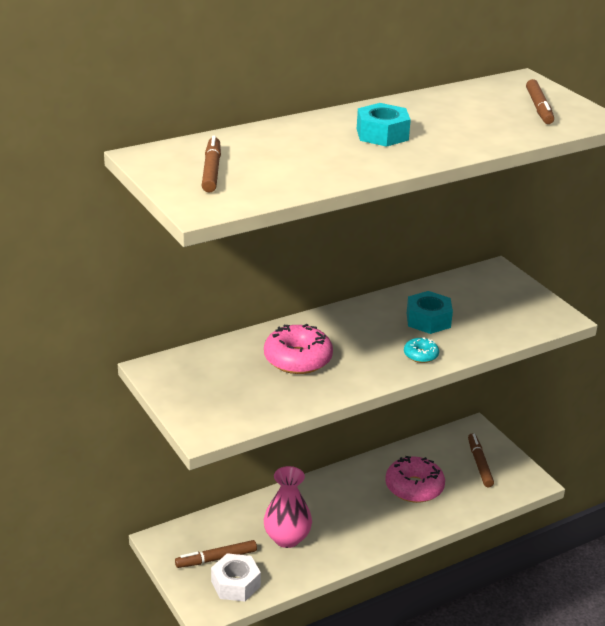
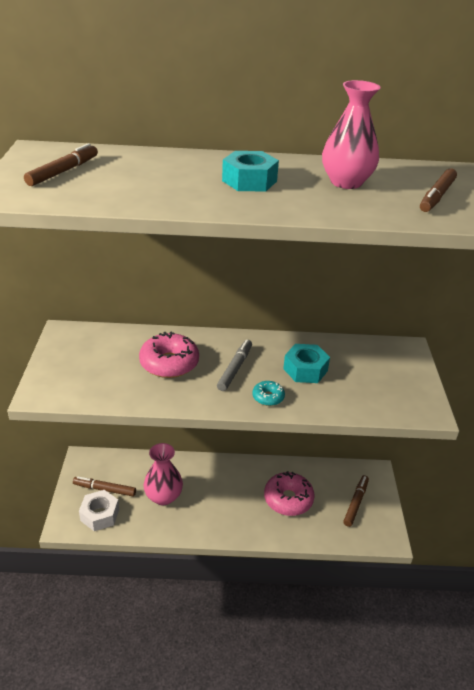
camera: 30 degrees right, 5 degrees up
none -> grey marker [217,340,252,391]
none -> pink vase [322,80,381,189]

